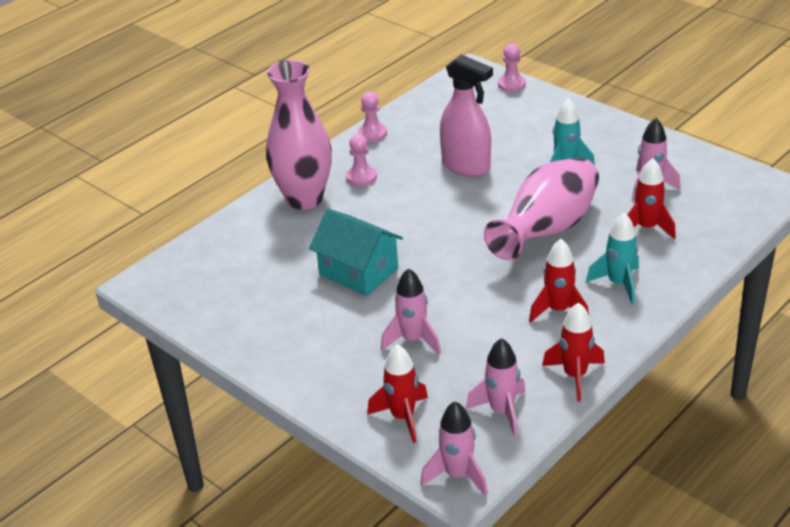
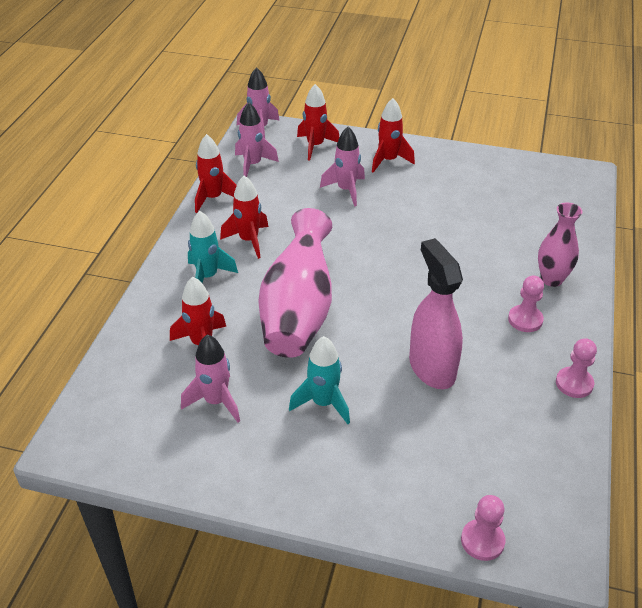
camera: 150 degrees right, 5 degrees up
pink vase [266,60,332,210] -> pink vase [538,203,583,287], size x0.57
turquoise house [309,209,403,296] -> none
pink spray bottle [440,54,493,177] -> pink spray bottle turned 60 degrees clockwise [409,238,463,389]
none -> red rocket [372,98,415,173]

